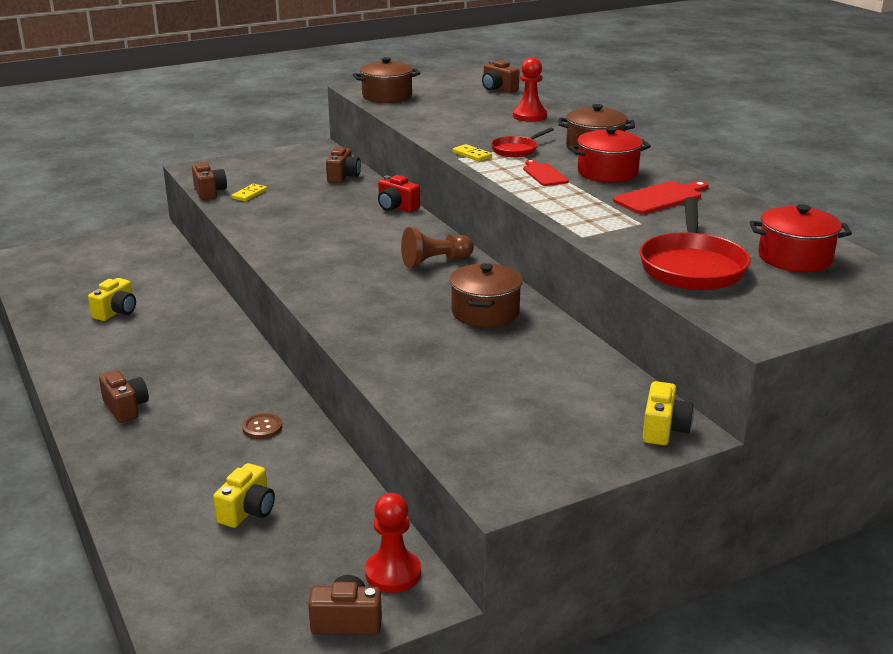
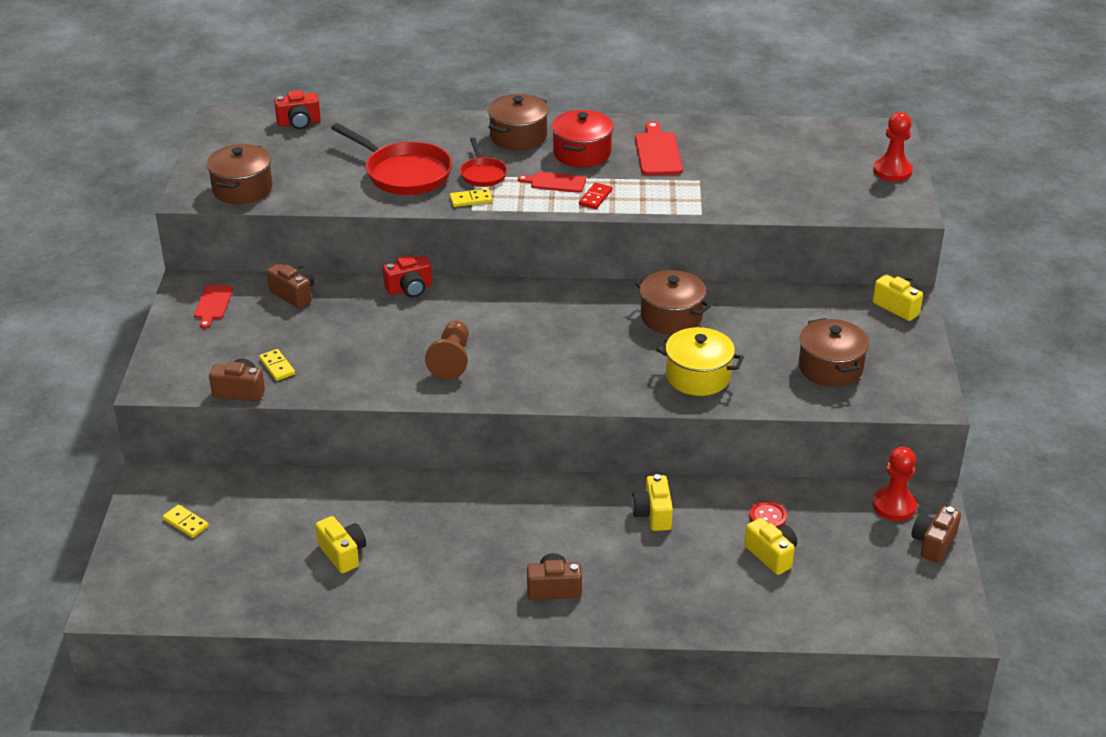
camera: 60 degrees left, 10 degrees up
brown button [242,413,282,439] -> yellow camera [632,474,673,531]
brown pawn [401,227,474,268] -> brown pawn moved to [425,320,469,380]
brown camera [482,60,519,93] -> red camera [274,90,321,129]
red pawn [513,57,547,122] -> red pawn moved to [873,112,913,182]
red pan [639,197,750,291] -> red pan moved to [331,123,452,195]
red pot [750,204,852,272] -> none
none -> yellow domino [163,505,209,538]
none -> red cutting board [194,285,233,329]
none -> red domino [579,182,612,209]
none -> yellow pot [656,327,744,396]
none -> red button [749,501,787,527]
none -> brown pot [799,318,869,387]

